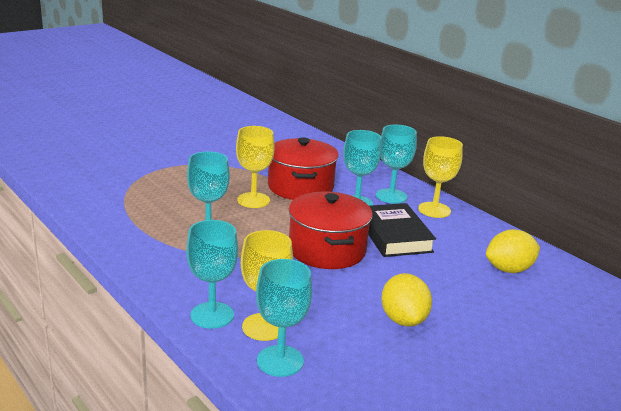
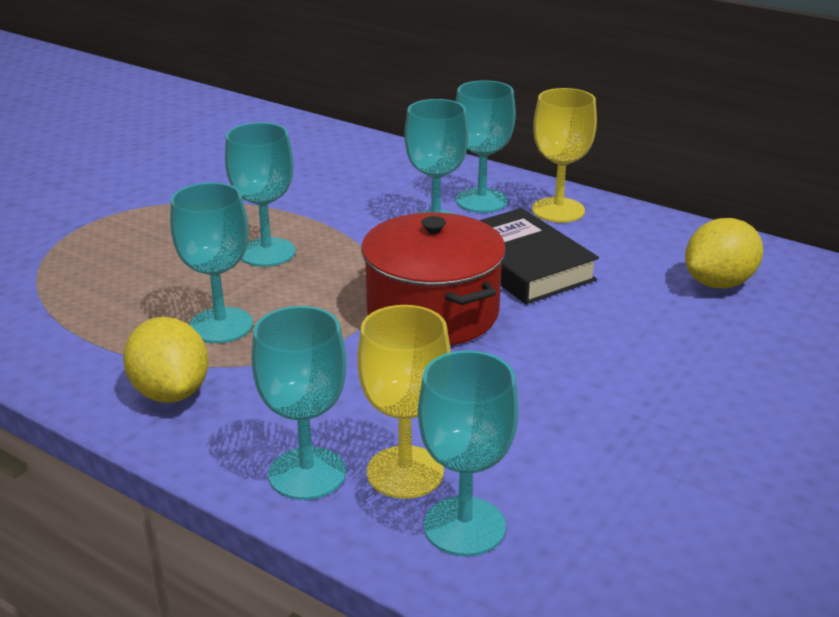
camera: 15 degrees left, 5 degrees up
yellow goblet [236,126,275,208] -> turquoise goblet [225,122,296,267]
red pot [268,137,338,200] -> none
yellow lemon [381,273,432,327] -> yellow lemon moved to [123,317,208,403]

